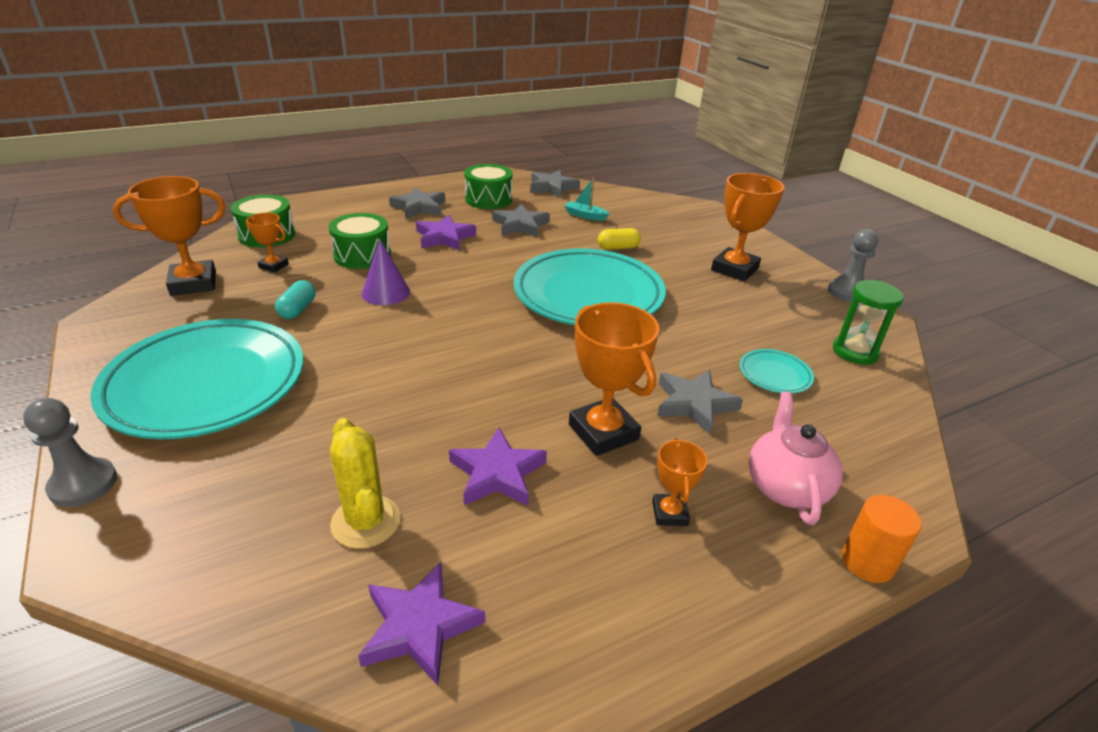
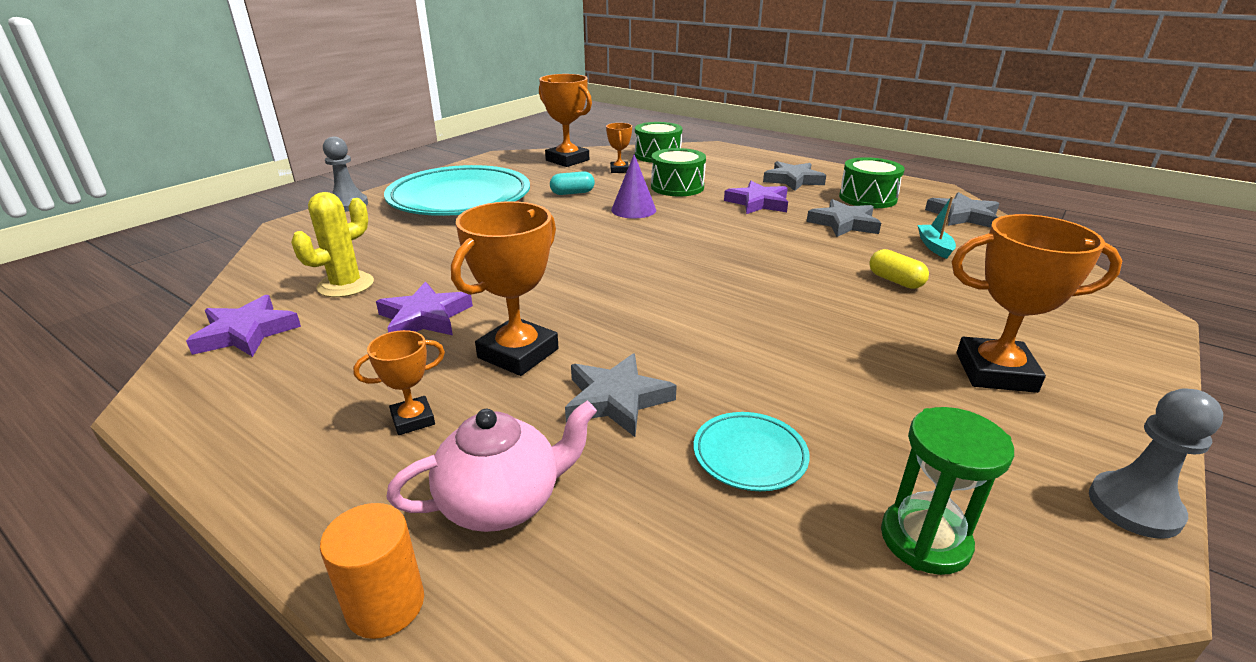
camera: 65 degrees right, 5 degrees down
turquoise plate [514,248,666,325] -> none

